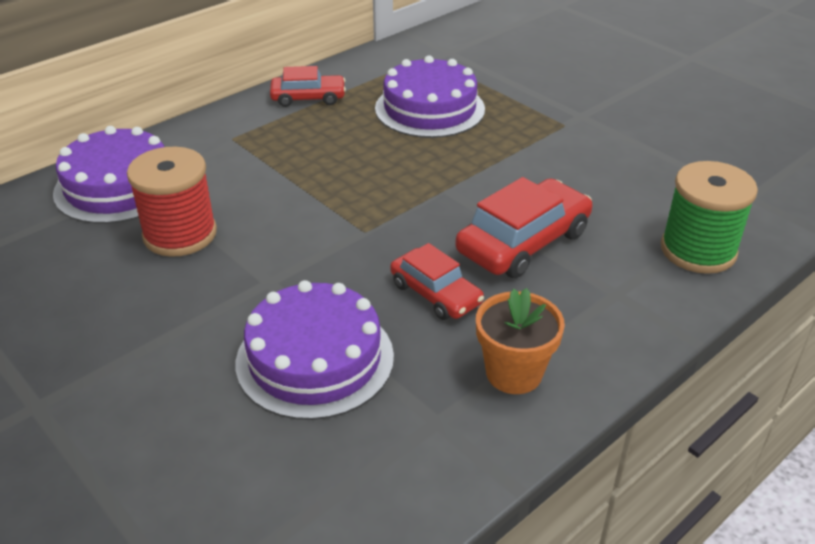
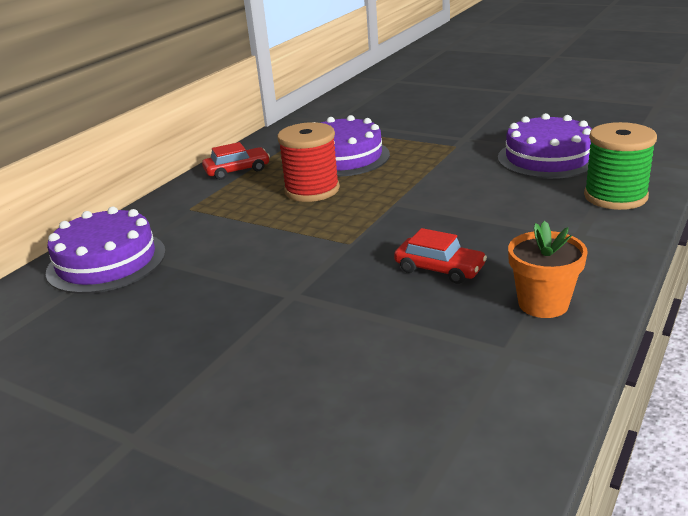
camera: 15 degrees left, 10 degrees down
red spool [127,147,217,257] -> red spool moved to [277,122,340,202]
purple cake [236,280,394,420] -> purple cake moved to [498,113,592,179]
red car [455,177,592,278] -> none

